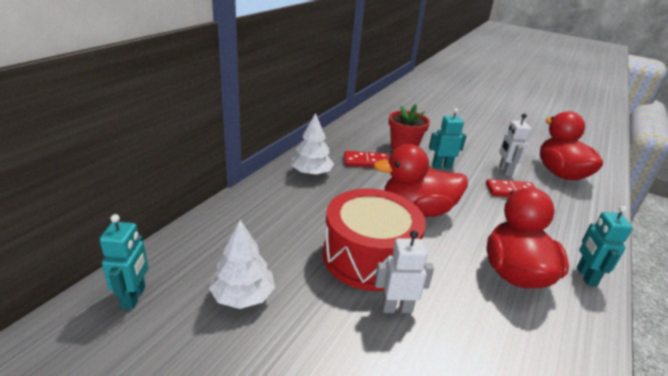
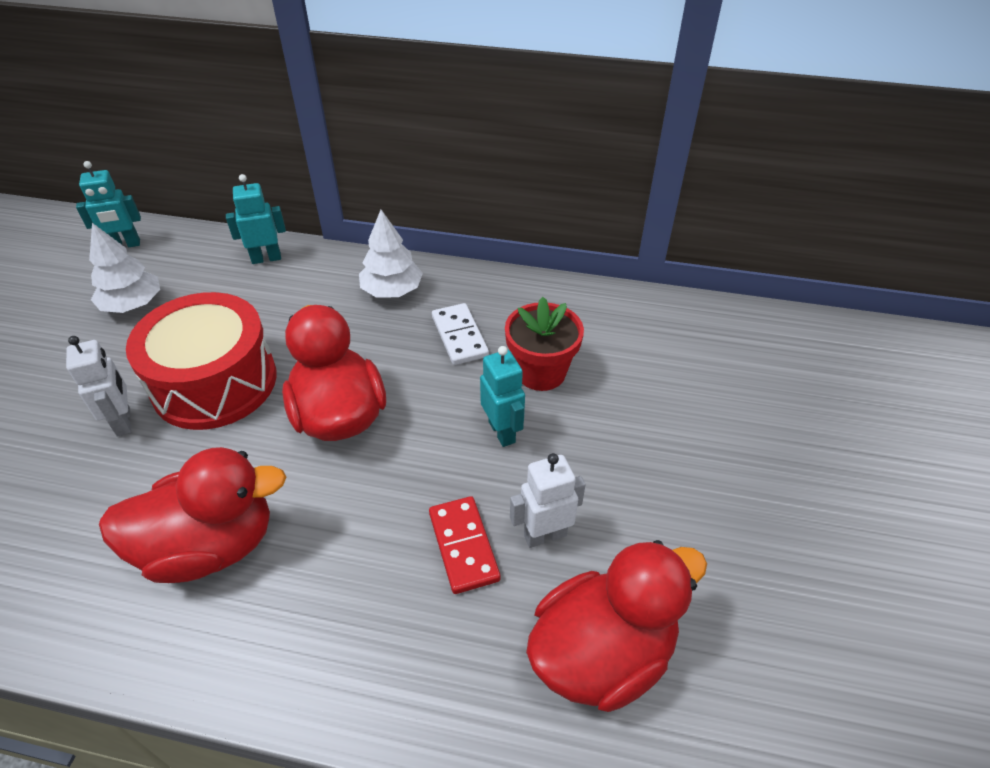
camera: 75 degrees right, 15 degrees up
red domino [344,151,389,167] -> white domino [432,303,489,365]
turquoise robot [577,206,633,286] -> turquoise robot moved to [226,174,286,264]

